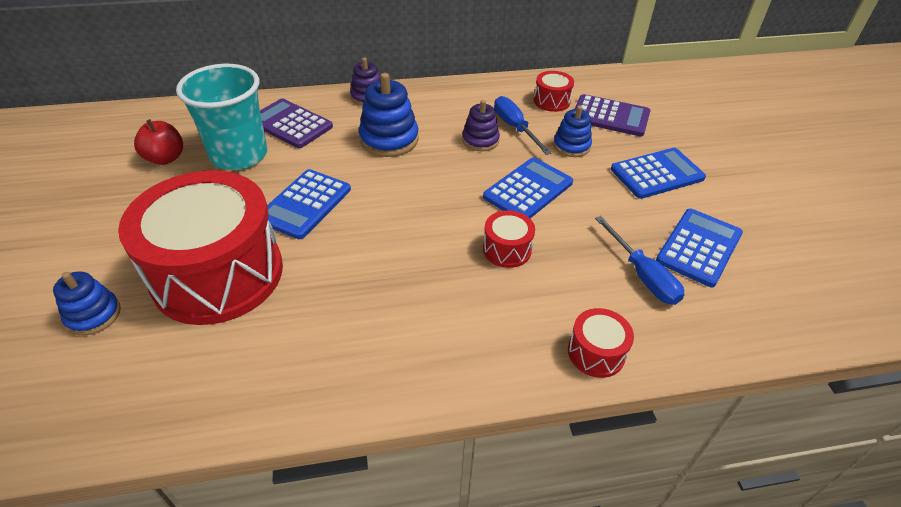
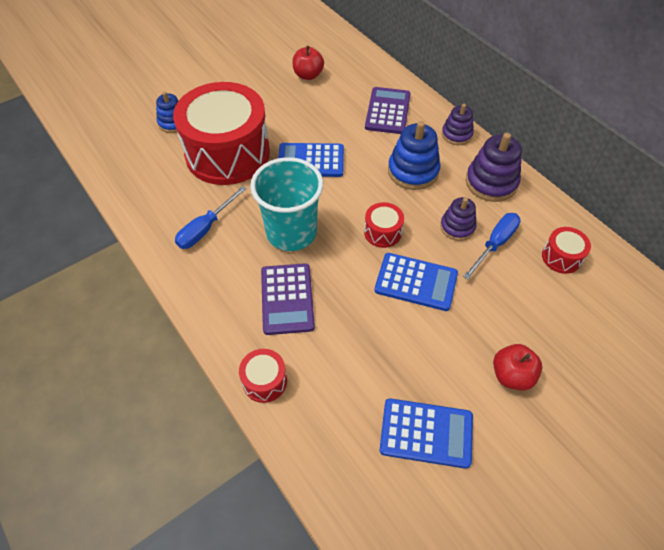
camera: 65 degrees right, 10 degrees up
turquoise cup [176,64,267,170] -> turquoise cup moved to [250,157,323,251]
red drum [483,210,535,268] -> red drum moved to [364,202,404,248]
blue stacking toy [553,105,592,157] -> none
purple calculator [575,94,650,136] -> purple calculator moved to [261,263,315,335]
blue screwdriver [595,216,684,305] -> blue screwdriver moved to [175,186,247,249]
blue calculator [611,148,706,199] -> red apple [493,344,542,391]
none -> purple stacking toy [466,133,522,202]

